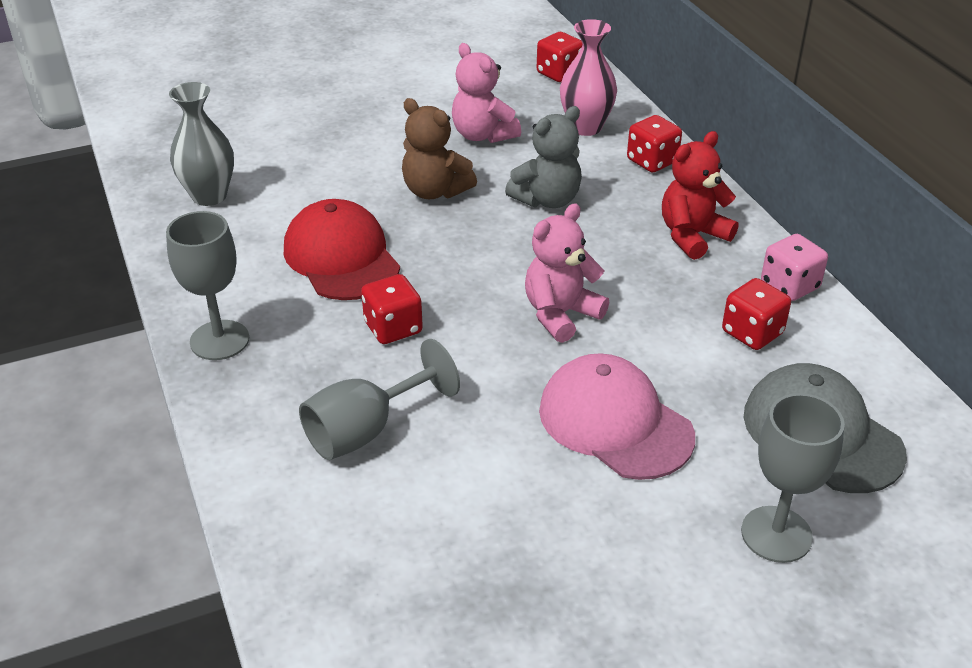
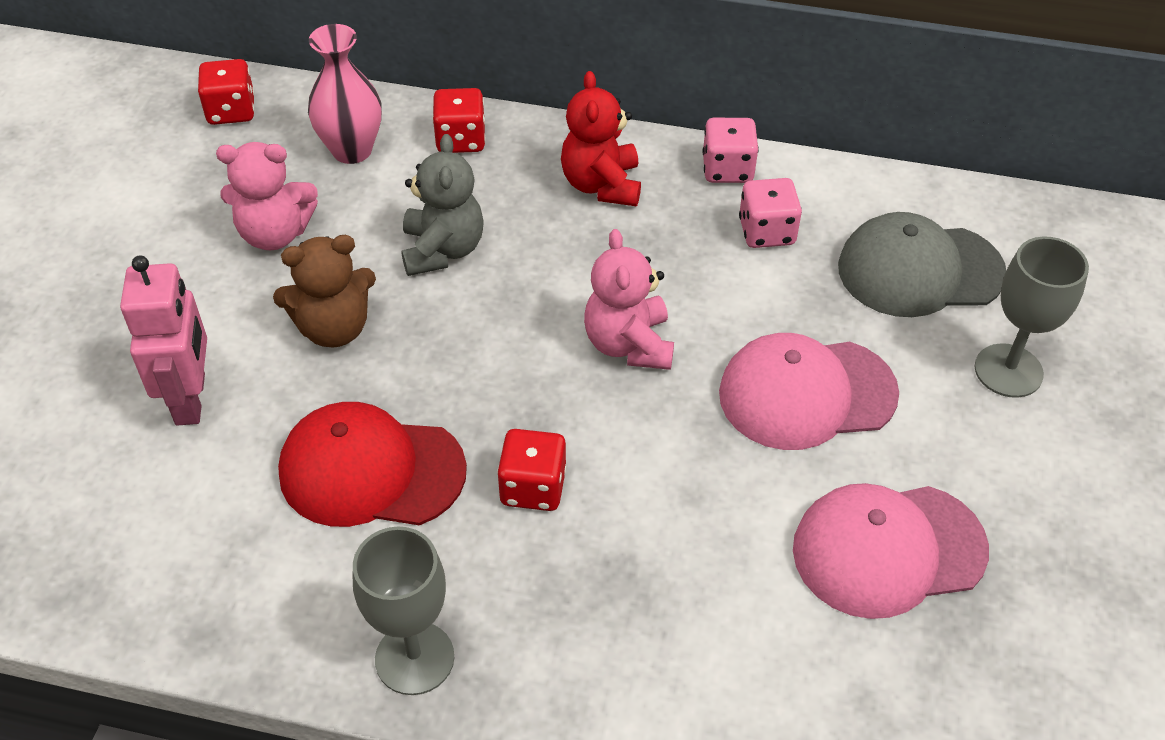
camera: 55 degrees left, 10 degrees up
grey vase [169,82,234,206] -> none
grey goblet [299,339,460,460] -> none
red dice [722,278,791,350] -> pink dice [739,178,802,248]
none -> pink robot [120,256,207,426]
none -> pink cap [793,483,989,619]

